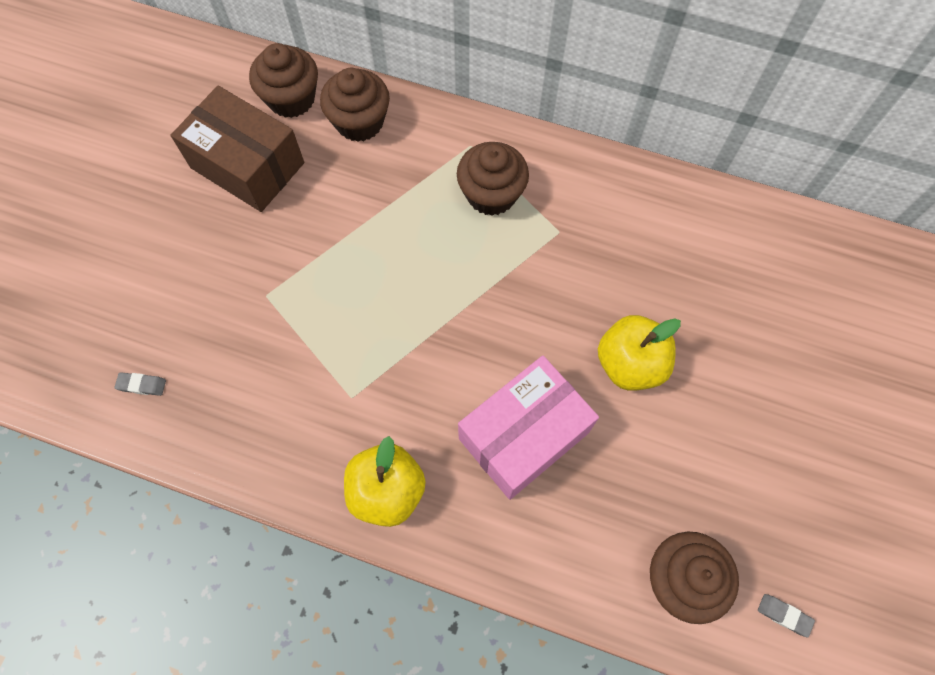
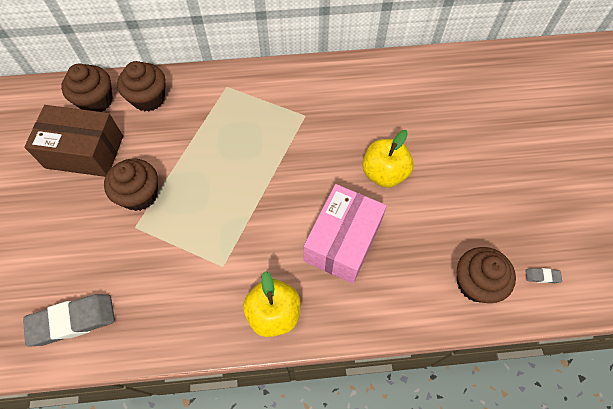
camera: 25 degrees left, 5 degrees down
grey eraser [115,372,166,396] -> grey eraser [23,294,115,347], size x2.37
brown cupcake [457,142,529,216] -> brown cupcake moved to [104,158,158,211]

